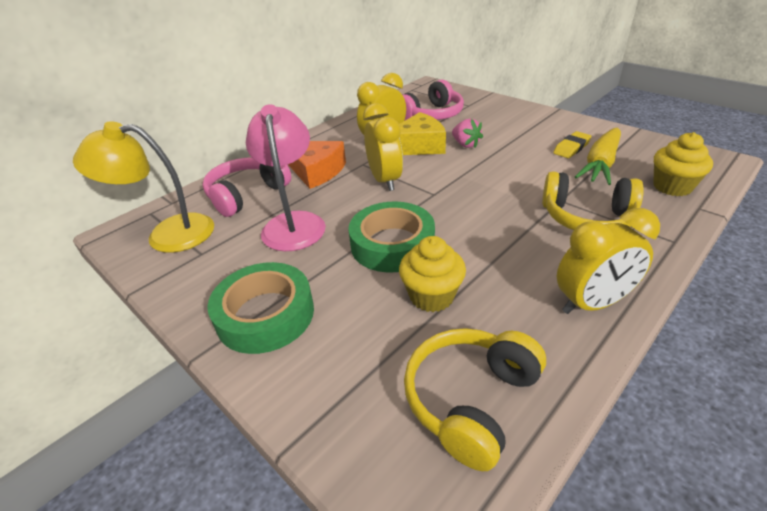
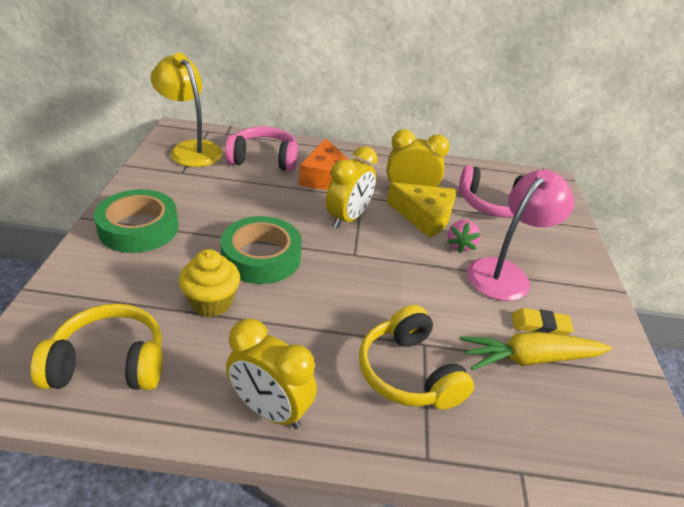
camera: 45 degrees right, 0 degrees up
pink lamp [246,104,326,251] -> pink lamp moved to [467,169,574,301]
yellow cupcake [653,132,713,196] -> none

